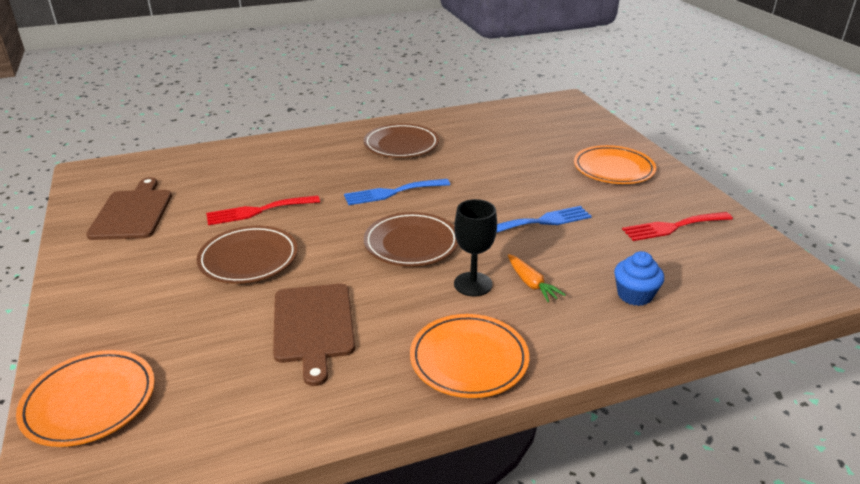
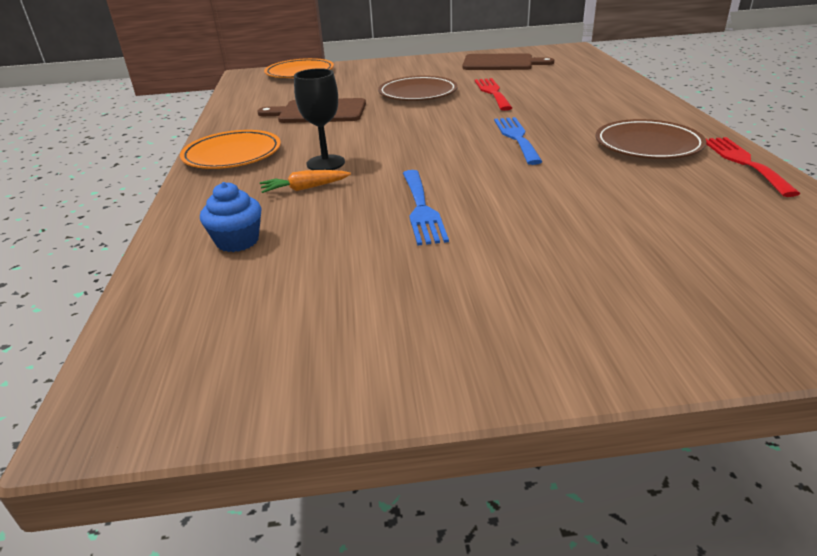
camera: 105 degrees right, 0 degrees up
brown plate [364,212,458,267] -> none
orange plate [574,145,656,184] -> none
red fork [622,212,733,241] -> red fork moved to [706,137,800,197]

